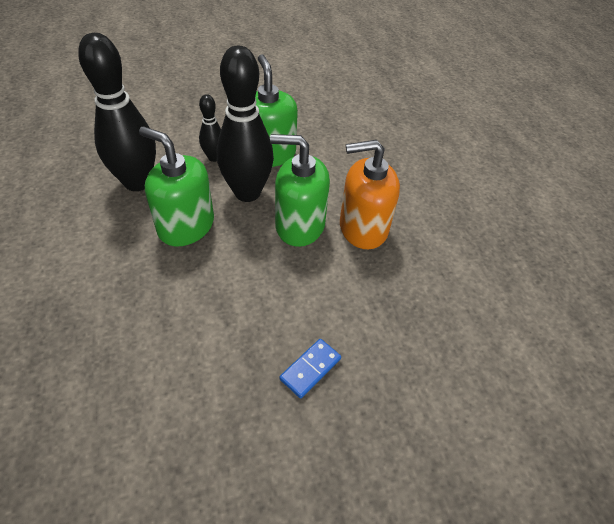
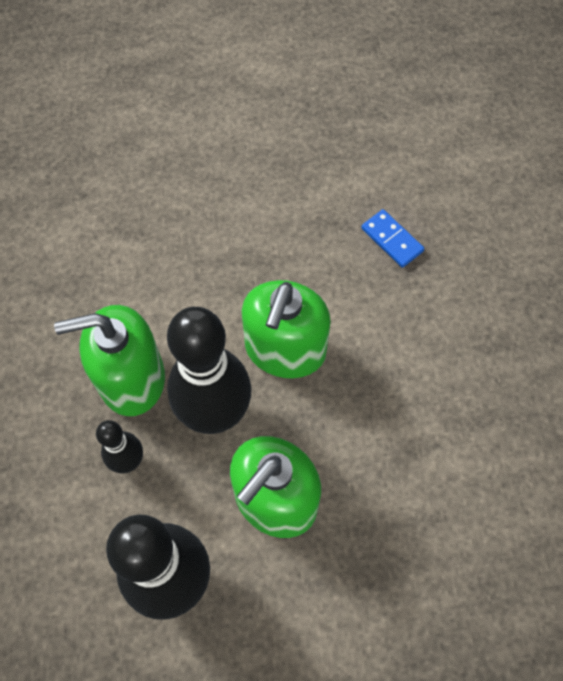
camera: 80 degrees left, 15 degrees up
blue domino [280,339,341,398] -> blue domino moved to [361,209,424,268]
orange soap dispenser [340,140,400,249] -> none

